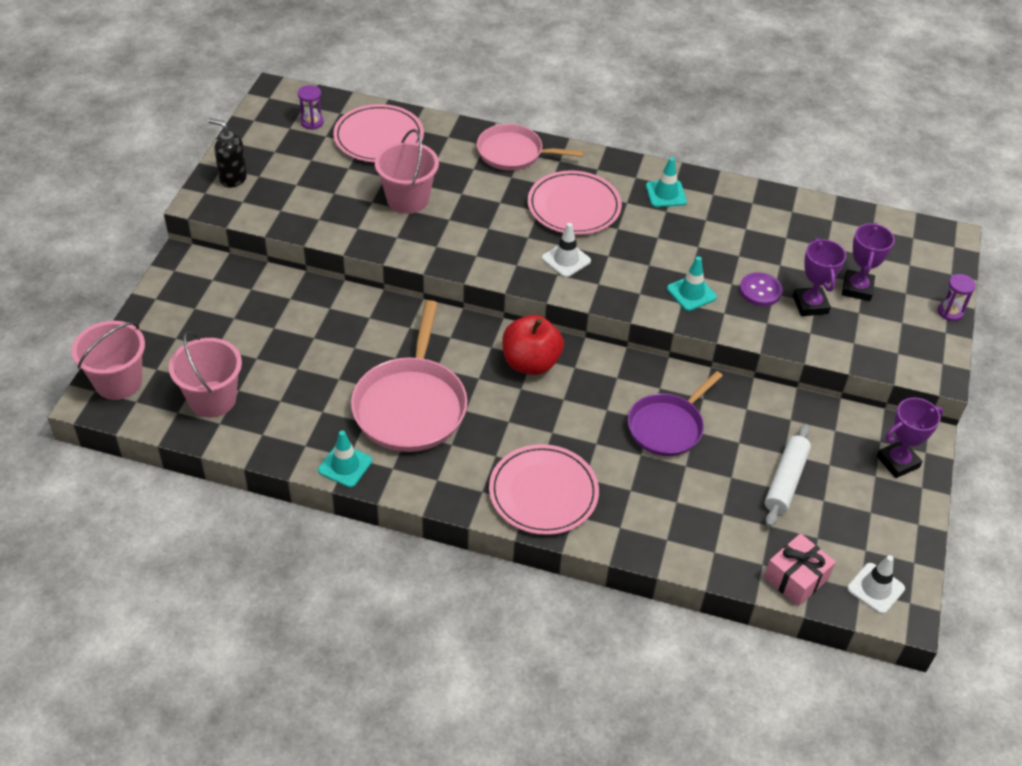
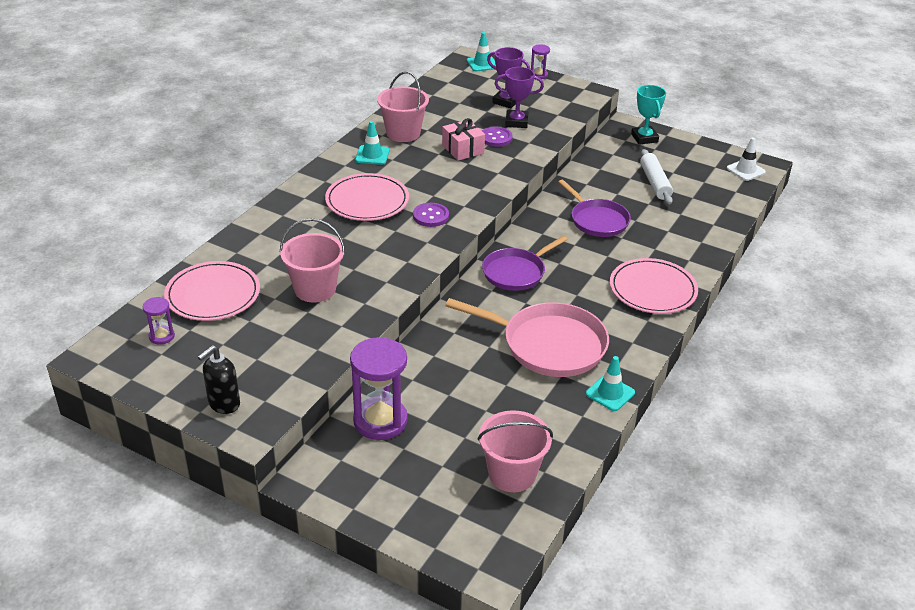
camera: 75 degrees left, 10 degrees down
pink bucket [72,321,145,400] -> pink bucket moved to [377,71,429,142]
pink pan [477,124,584,170] -> none
red apple [502,315,564,375] -> purple pan [482,236,567,291]
white traffic cone [542,223,591,277] -> purple button [413,203,449,227]
turquoise traffic cone [667,256,717,311] -> turquoise traffic cone moved to [467,32,496,71]
pink gift [764,533,836,606] -> pink gift moved to [442,118,485,161]
white rolling pin [765,424,811,527] -> white rolling pin turned 45 degrees clockwise [640,149,673,205]
purple trophy [877,398,943,478] -> turquoise trophy [631,85,666,145]
none -> purple hourglass [350,337,408,440]

